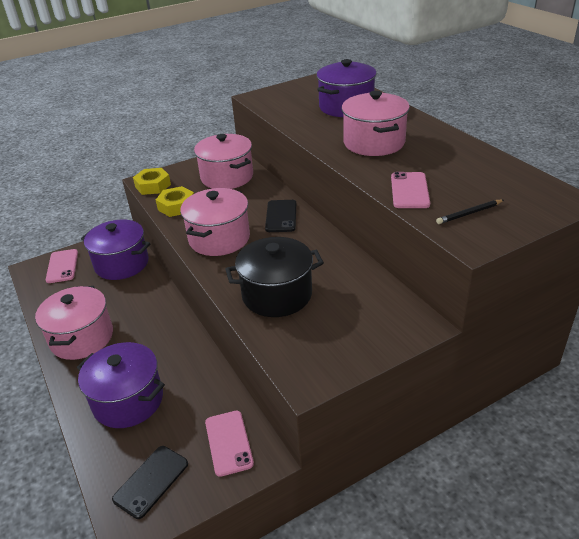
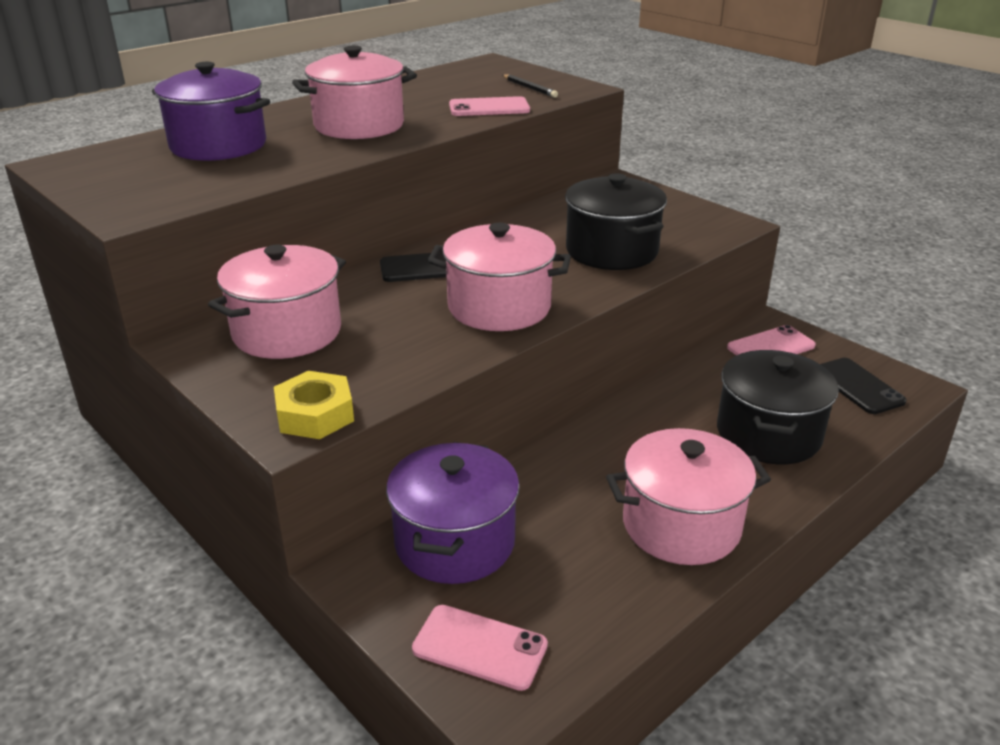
camera: 105 degrees left, 5 degrees down
pink phone [46,249,78,283] -> pink phone turned 45 degrees clockwise [412,605,548,691]
purple pot [77,342,165,428] -> black pot [717,350,839,464]
black phone [112,446,188,519] -> black phone turned 45 degrees clockwise [821,358,907,414]
yellow nut [156,186,194,217] -> none

